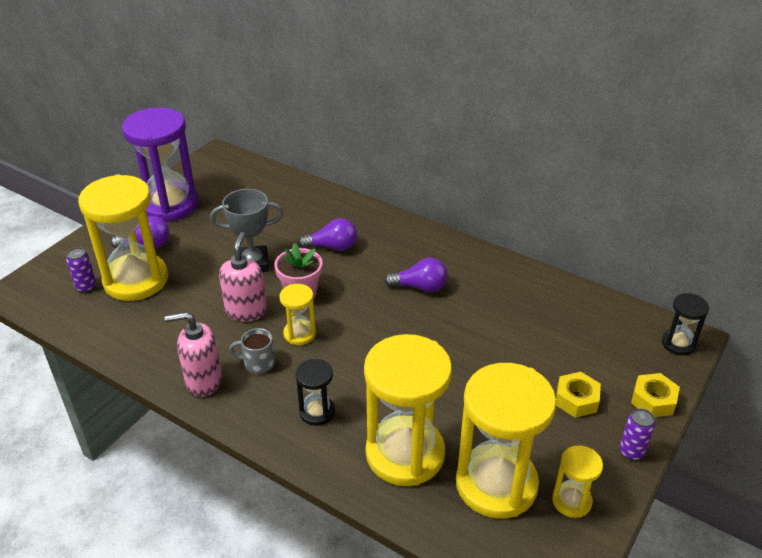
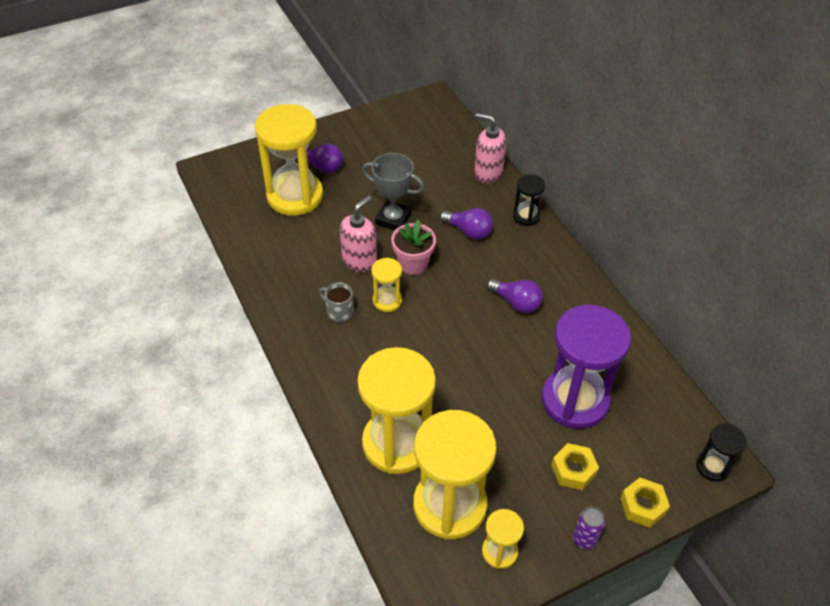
camera: 30 degrees right, 10 degrees up
purple can [66,247,96,293] -> none
purple hourglass [122,107,199,222] -> purple hourglass moved to [542,305,631,429]
pink soap dispenser [165,312,222,397] -> pink soap dispenser moved to [474,113,507,184]
black hourglass [296,359,335,426] -> black hourglass moved to [513,174,545,226]

